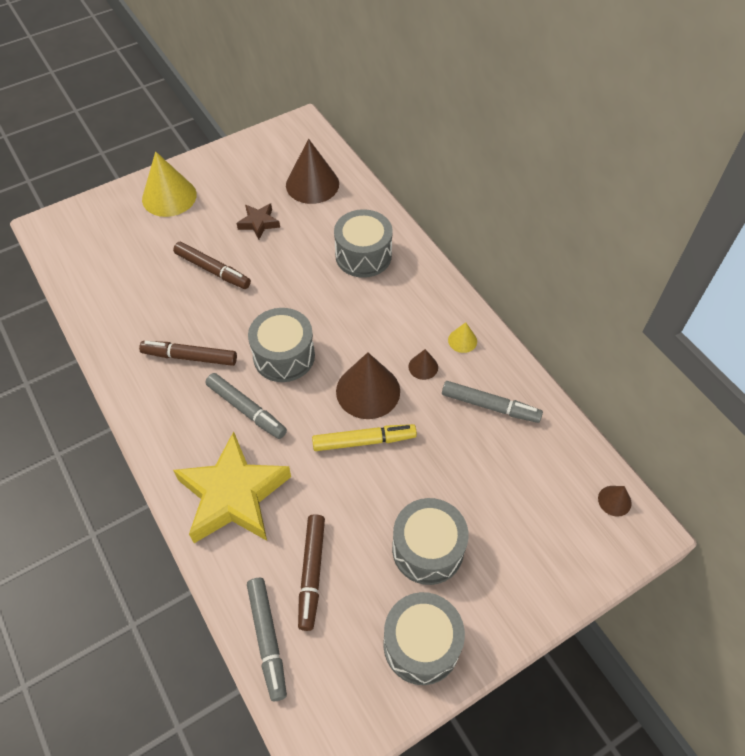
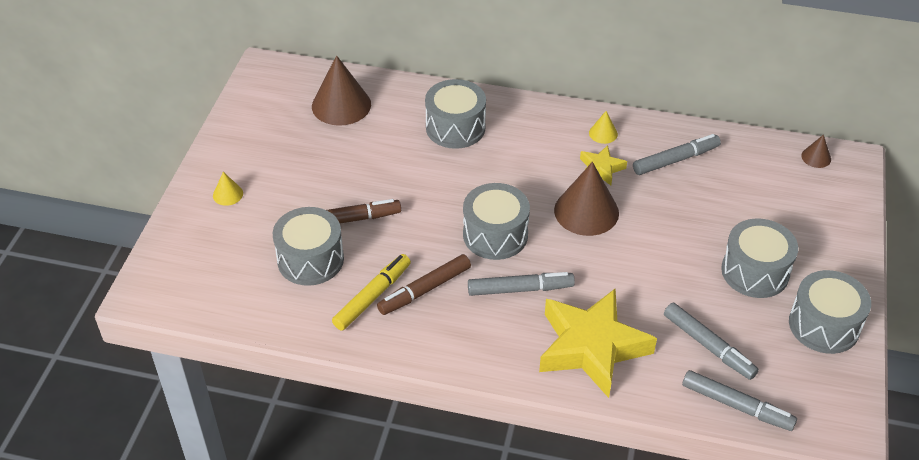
camera: 45 degrees left, 10 degrees down
yellow cone [142,151,197,217] -> yellow cone [213,172,243,206], size x0.47
brown star [236,203,280,239] -> none
brown marker [298,514,325,631] -> grey marker [664,303,759,380]
yellow marker [312,424,417,451] -> yellow marker moved to [332,254,411,331]
brown cone [408,349,438,380] -> yellow star [580,145,627,185]
none -> grey drum [273,207,344,286]

